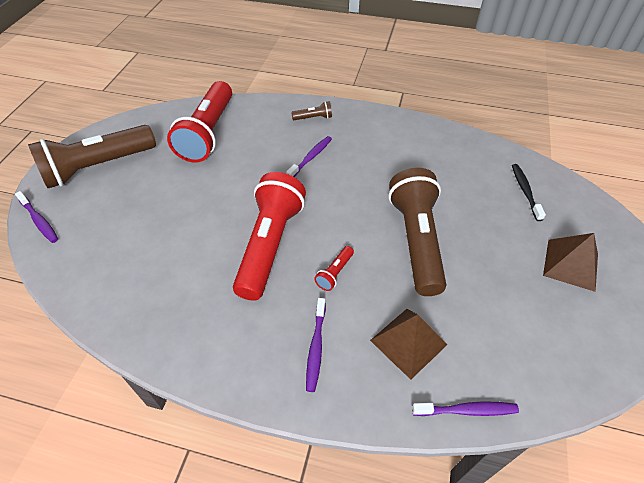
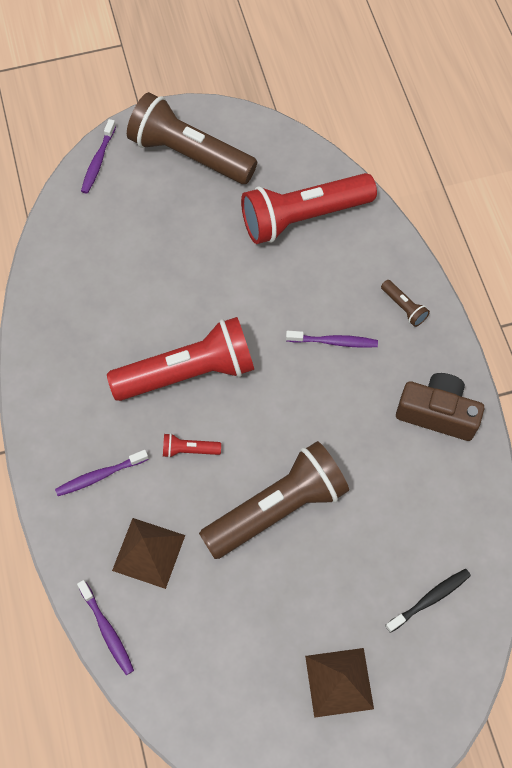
camera: 60 degrees right, 15 degrees up
none -> brown camera [396,373,484,441]

